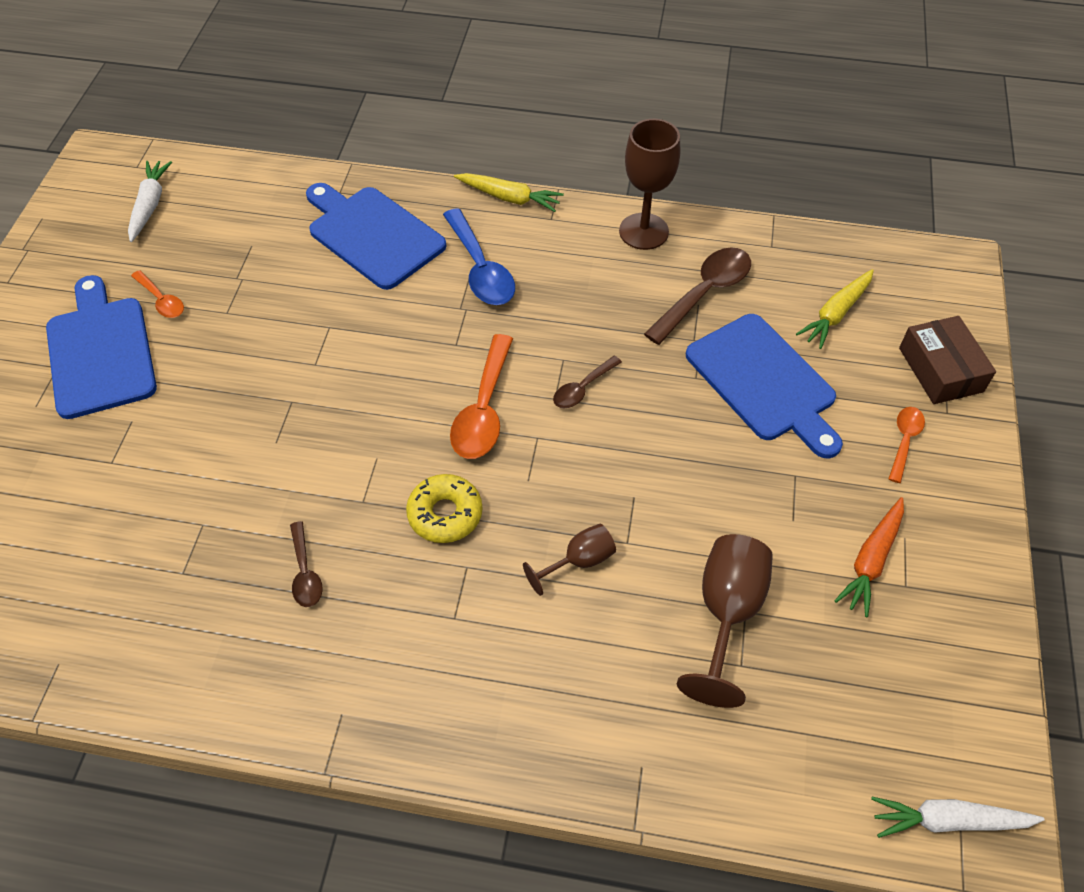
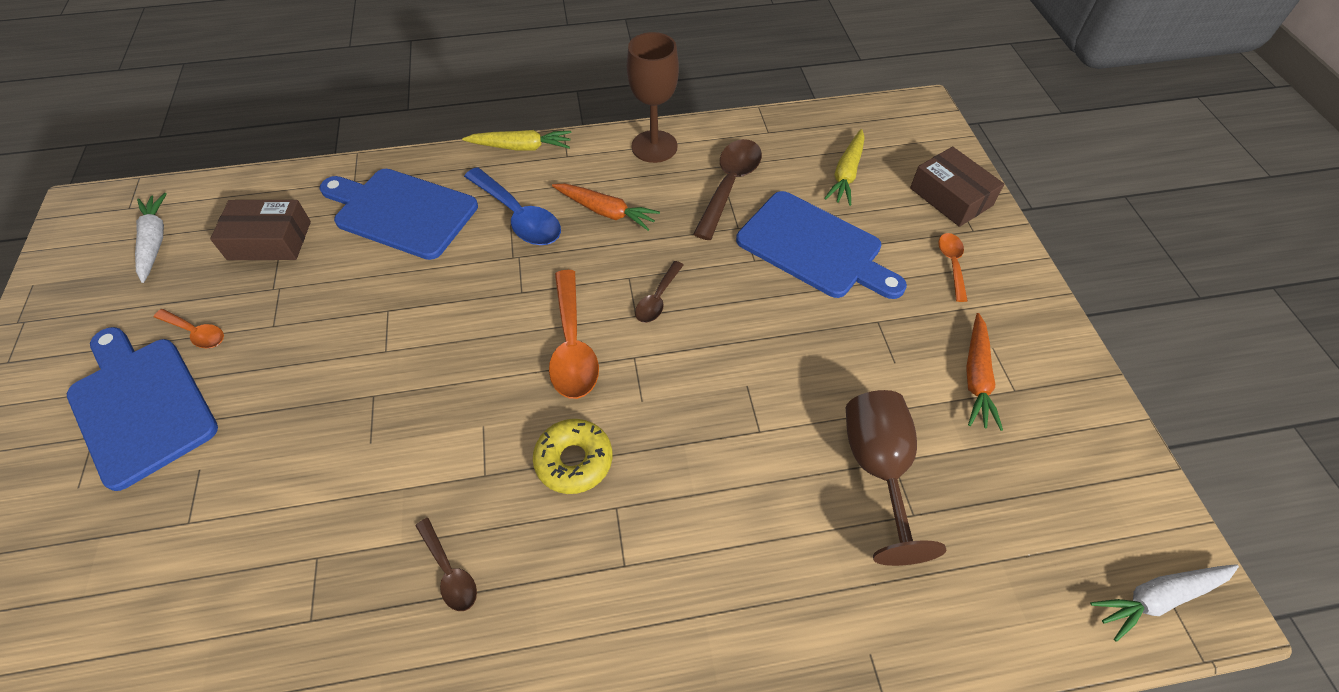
camera: 20 degrees left, 0 degrees up
brown goblet [523,524,616,596] -> none
none -> brown box [210,200,311,260]
none -> orange carrot [552,184,660,231]

